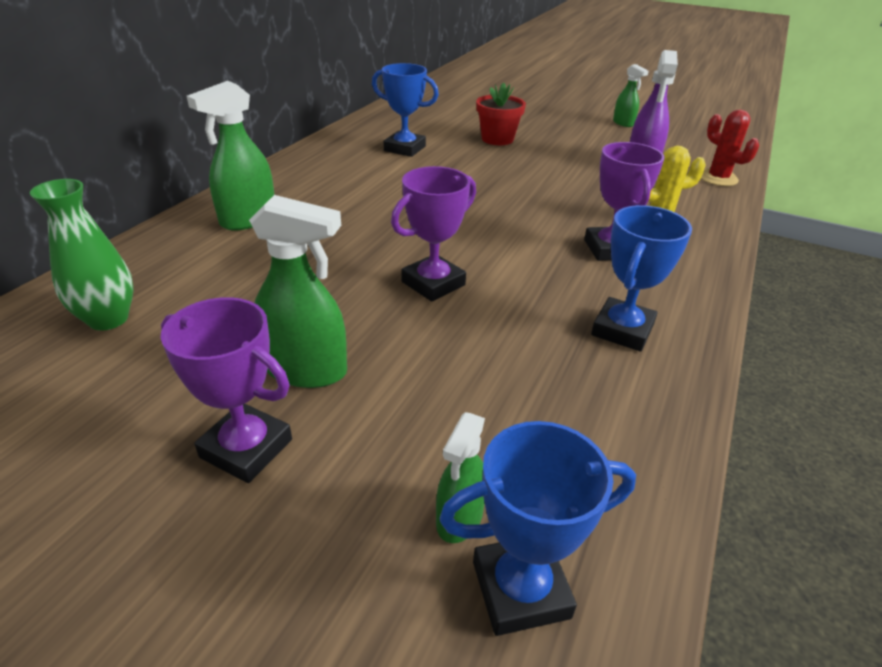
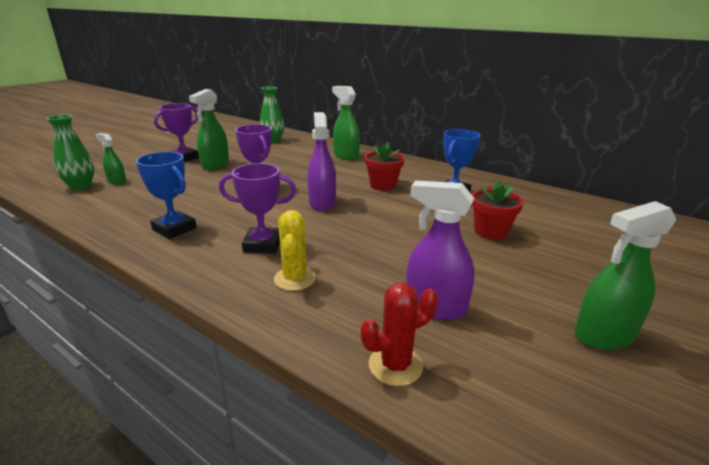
camera: 100 degrees right, 10 degrees down
blue trophy [439,421,636,636] -> green vase [47,115,94,190]
green spray bottle [613,64,649,127] -> green spray bottle [574,201,676,350], size x1.66
none -> purple spray bottle [307,112,336,211]
none -> red flower pot [365,142,405,191]

